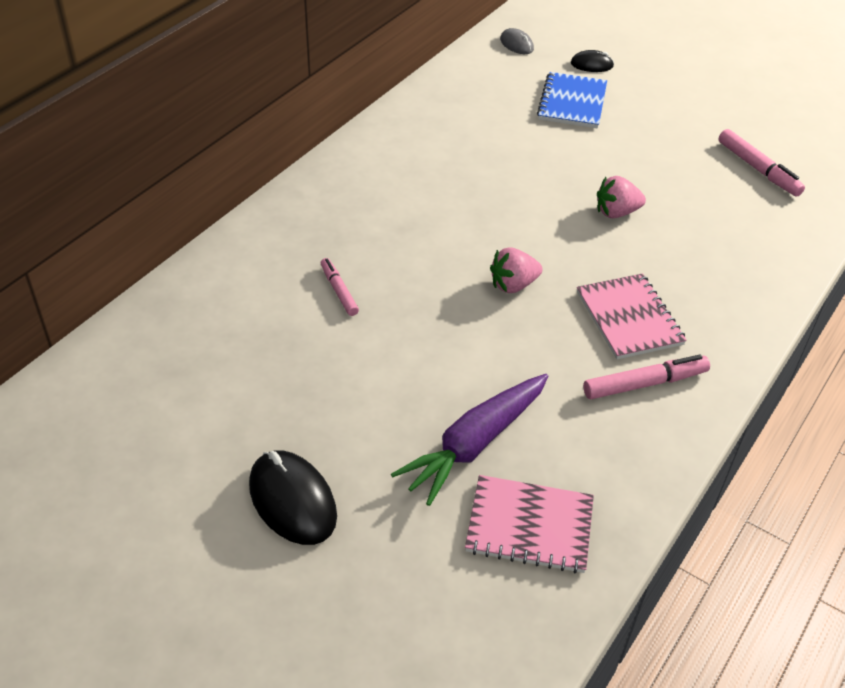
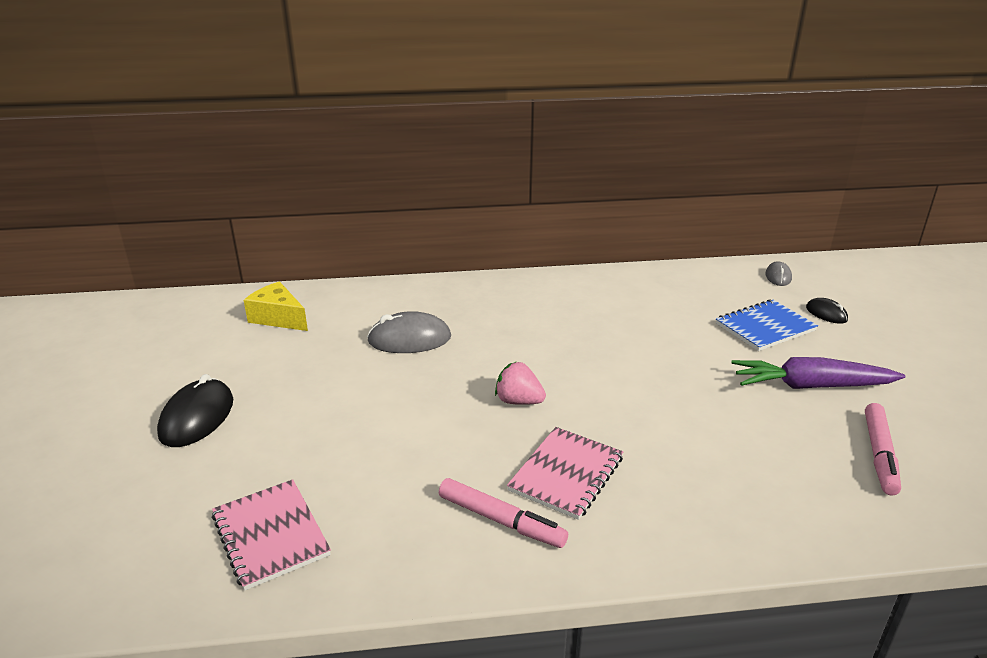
camera: 50 degrees right, 15 degrees down
pink marker [321,258,359,316] -> grey mouse [367,311,451,353]
purple carrot [391,374,548,506] -> purple carrot moved to [732,357,905,389]
pink strawberry [597,176,646,218] -> none
none -> yellow cheese [244,282,308,331]

